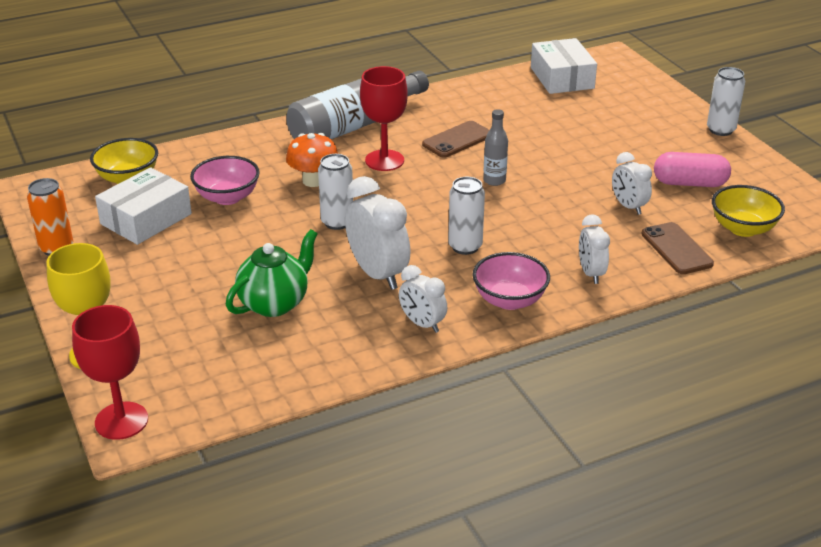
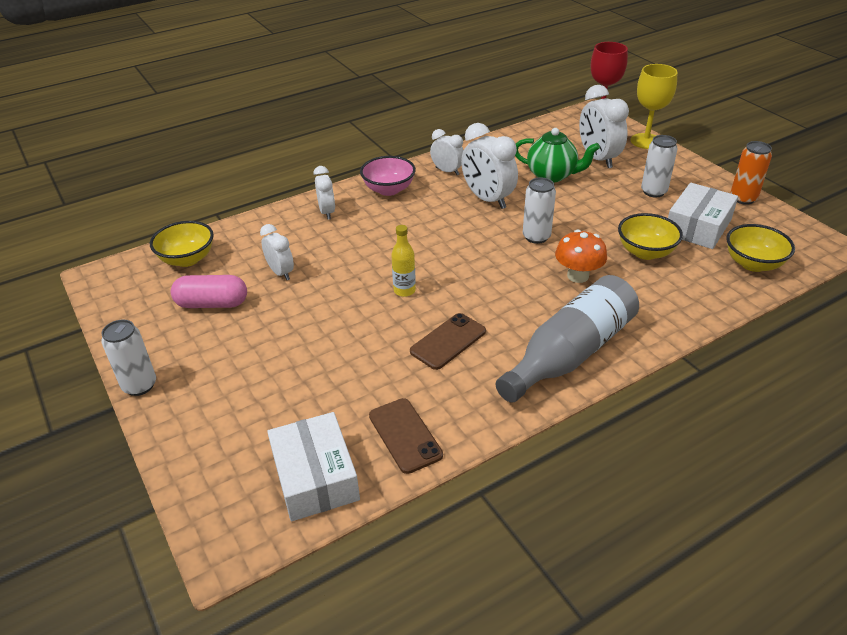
camera: 175 degrees right, 5 degrees up
pink bowl [190,156,260,205] -> yellow bowl [618,213,683,260]
green teapot [226,229,318,317] -> green teapot turned 105 degrees counterclockwise [515,128,600,183]
red goblet [360,66,408,171] -> none
white can [448,177,485,255] -> white can moved to [641,135,678,197]
grey bottle [483,109,508,186] -> yellow bottle [391,225,416,297]
brown phone [641,222,714,274] -> brown phone moved to [369,398,443,474]
none -> white clock [579,85,629,168]

